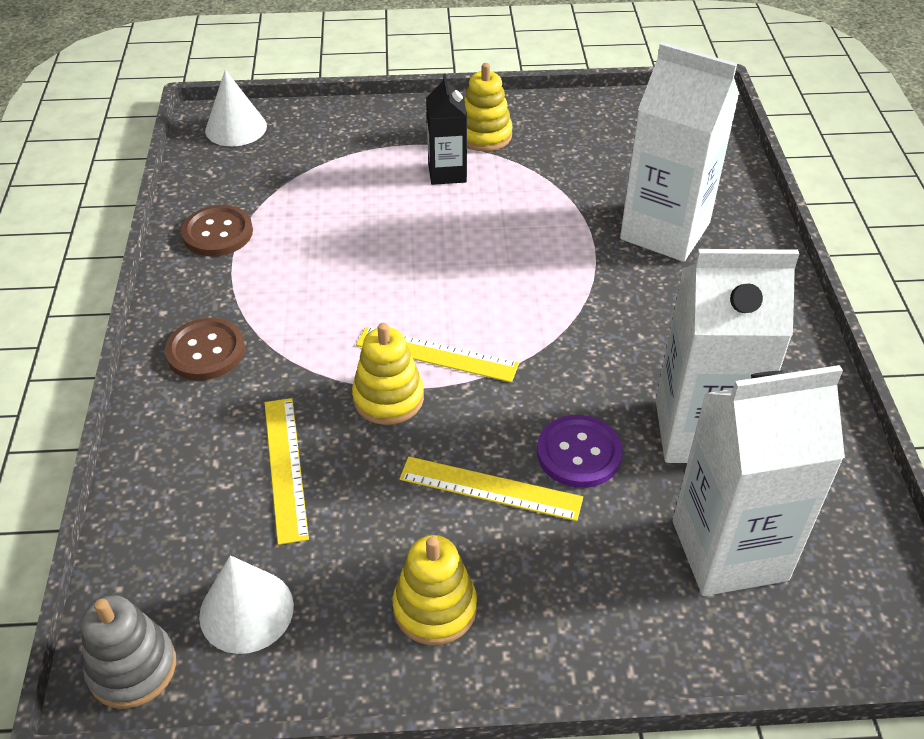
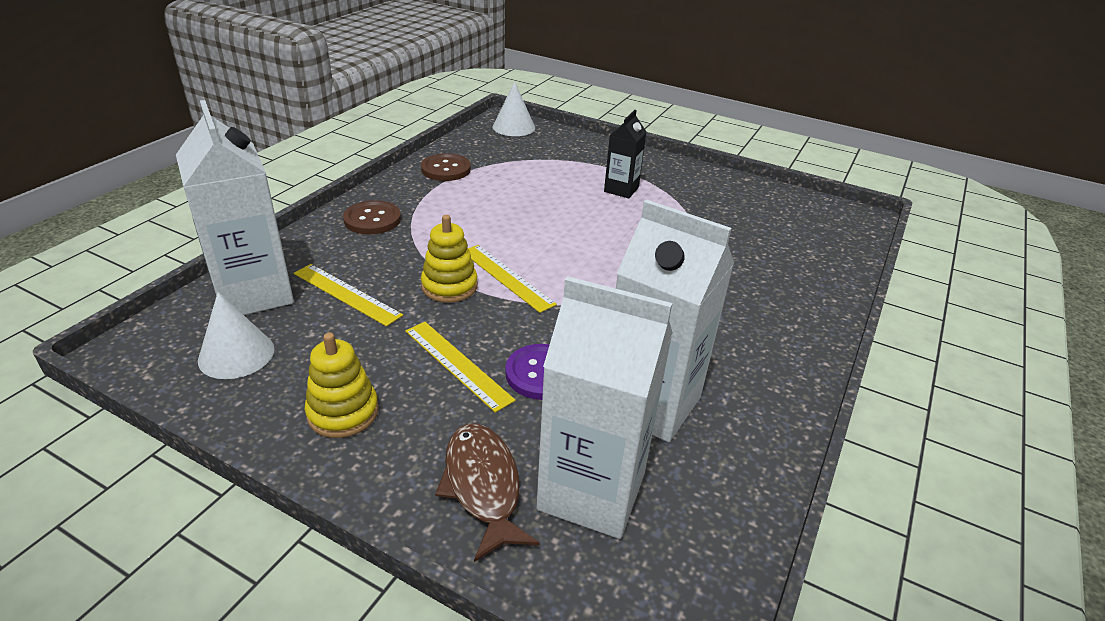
camera: 30 degrees right, 10 degrees down
grey stacking toy [81,595,176,709] -> none
yellow ruler [265,398,309,545] -> yellow ruler turned 75 degrees counterclockwise [294,264,403,326]
yellow stacking toy [464,63,513,152] -> none
white carton [620,42,739,262] -> white carton moved to [176,100,294,315]
none -> brown fish [435,423,540,562]

